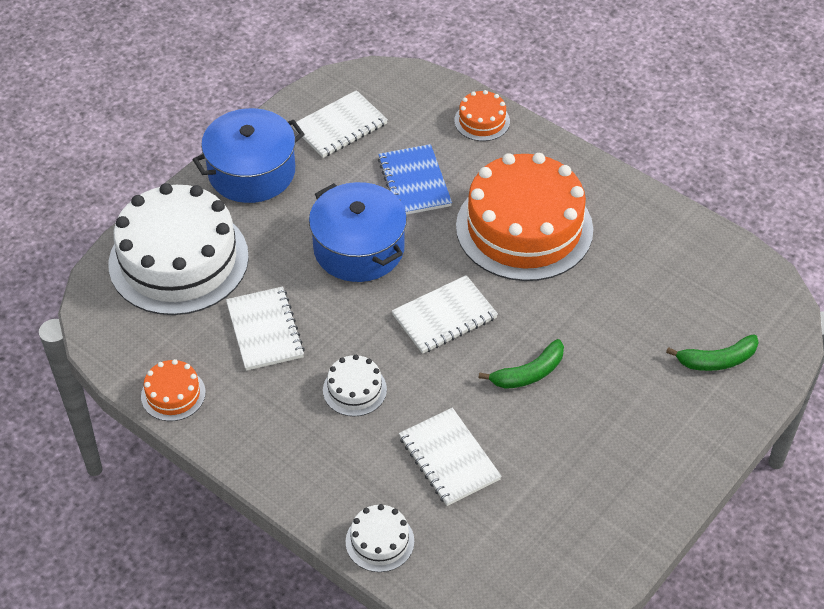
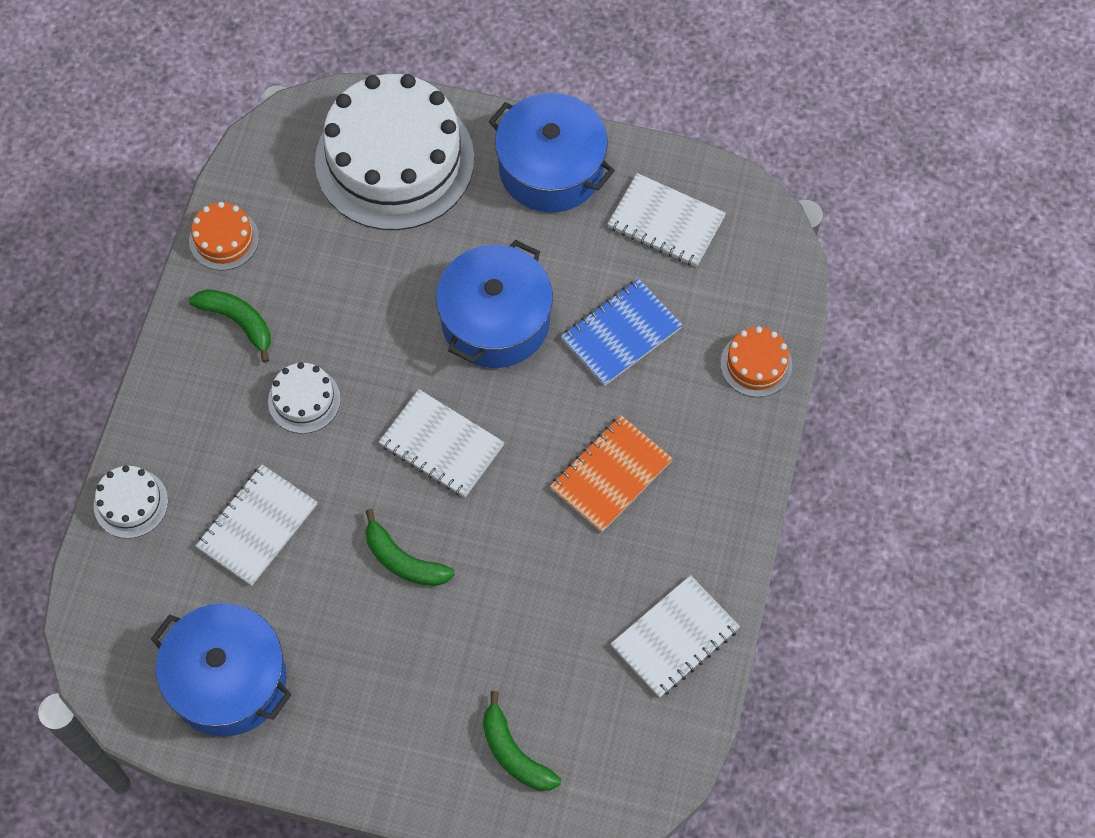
camera: 65 degrees right, 15 degrees up
white notebook [226,287,305,371] -> white notebook moved to [611,575,740,698]
orange cake [456,153,593,281] -> orange notebook [550,415,673,533]
none -> blue pot [151,603,292,737]
none -> green banana [189,289,271,363]

